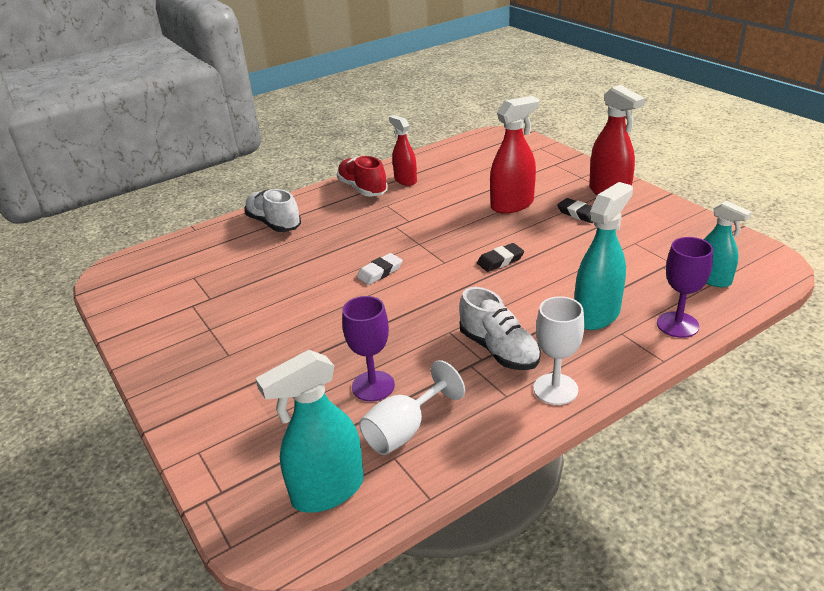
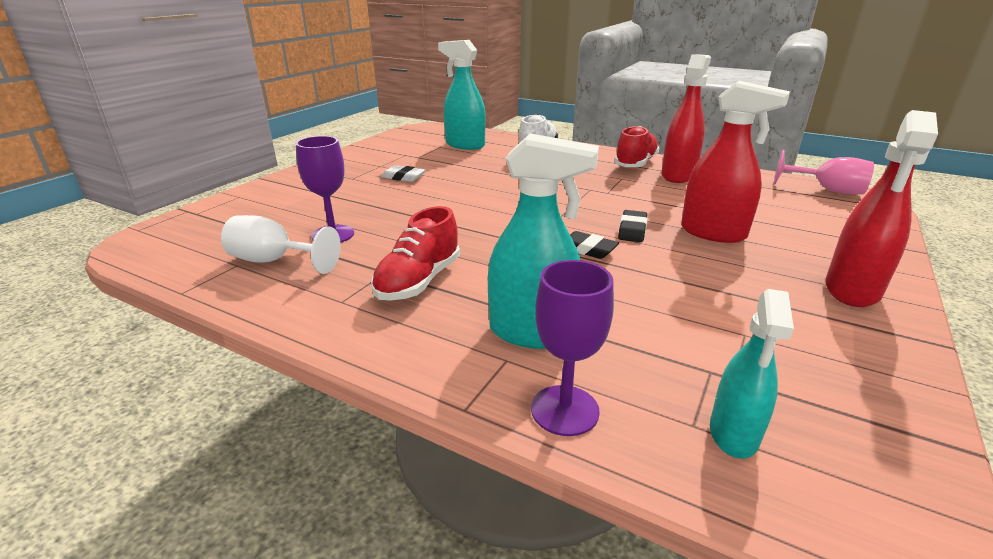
camera: 60 degrees right, 5 degrees down
turquoise spray bottle [255,350,364,512] -> turquoise spray bottle moved to [438,40,486,150]
white eraser [357,253,403,285] -> white eraser moved to [381,165,425,182]
red spray bottle [389,115,417,186] -> red spray bottle [661,54,711,183], size x1.52
white shoe [459,287,541,370] -> red shoe [371,206,460,301]
white goblet [533,296,584,405] -> none
black eraser [557,198,593,223] -> black eraser moved to [618,210,647,242]
none -> pink goblet [774,150,874,194]

